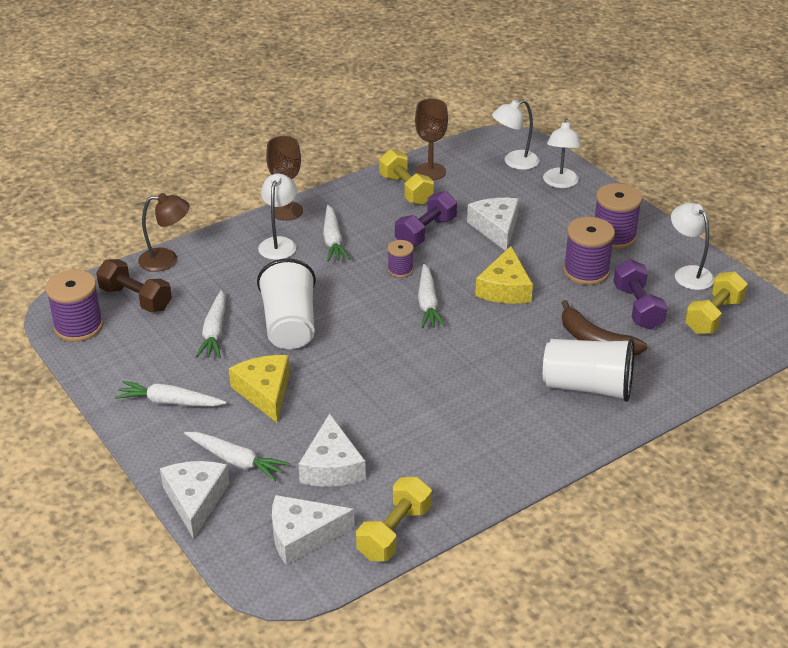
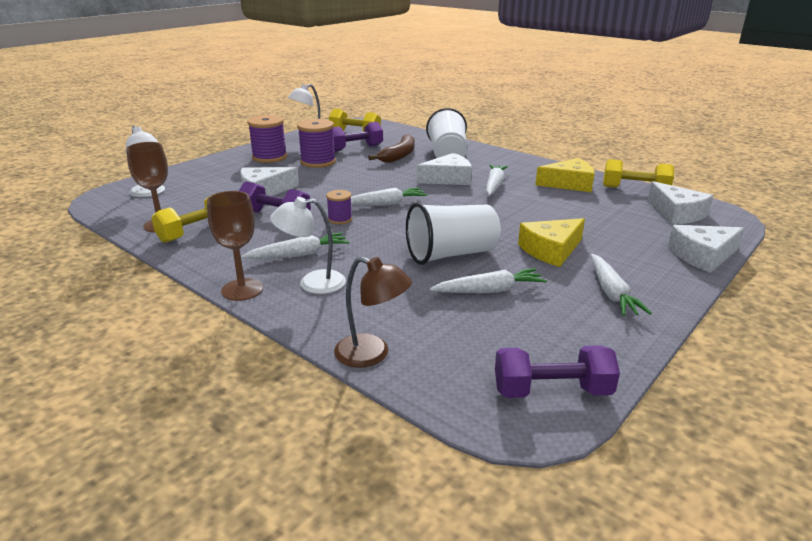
camera: 105 degrees left, 10 degrees down
purple spool [45,270,103,342] -> purple dumbbell [495,345,620,398]
brown dumbbell [96,259,172,312] -> none
brown lamp [138,193,190,272] -> brown lamp turned 135 degrees clockwise [334,256,412,368]
white carrot [184,432,289,481] -> white carrot moved to [486,164,508,196]
white cheese [298,413,366,487] -> white cheese moved to [417,153,472,185]
yellow cheese [475,246,533,304] -> yellow cheese moved to [535,158,594,192]
white lamp [543,118,581,188] -> none

